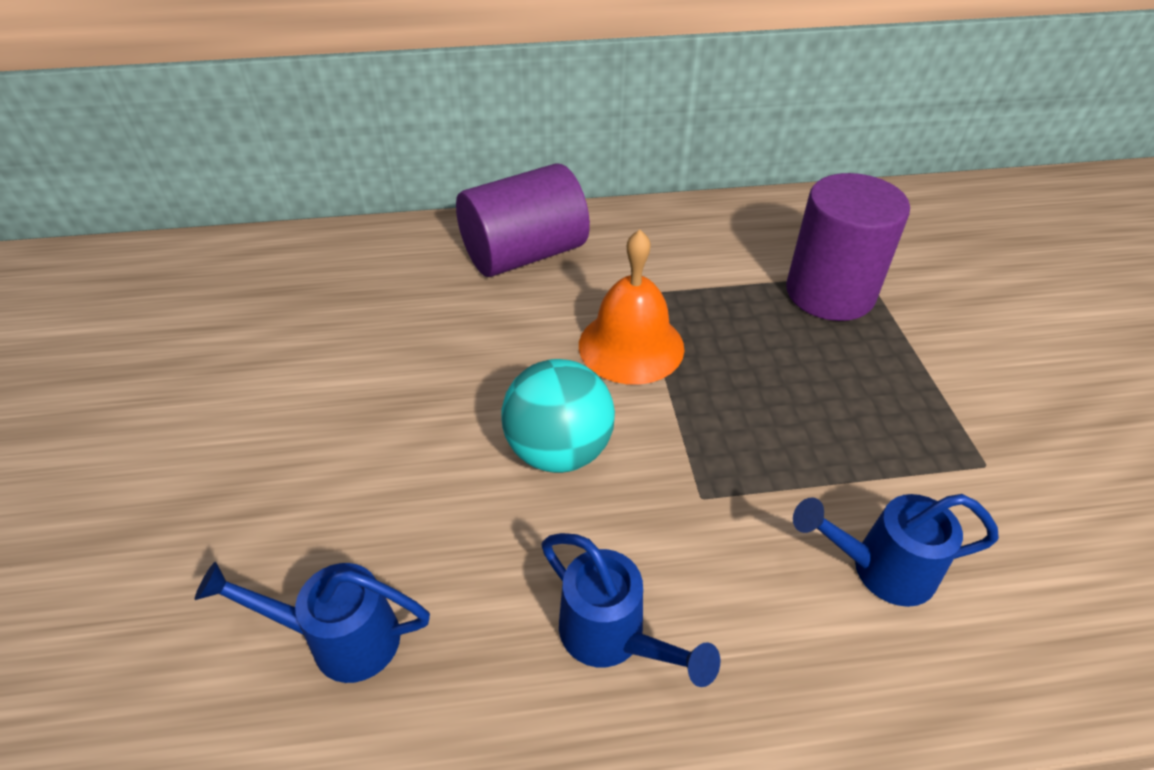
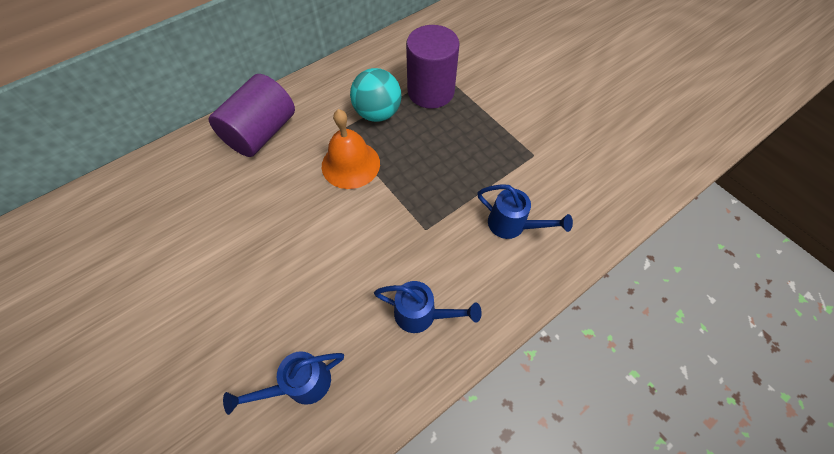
camera: 30 degrees left, 15 degrees up
turquoise ball [501,359,615,473] -> turquoise ball moved to [350,68,402,122]
blue watering can [793,494,999,607] -> blue watering can turned 120 degrees counterclockwise [477,184,573,239]

